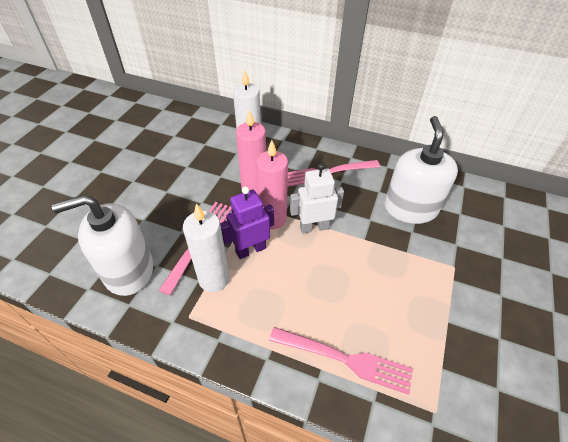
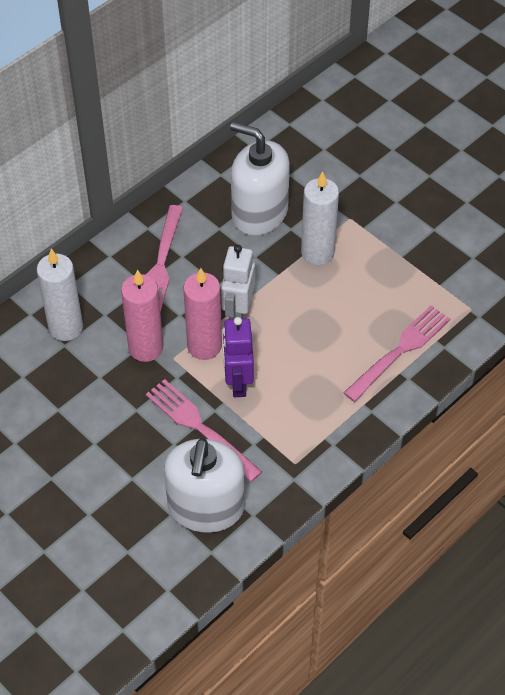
camera: 65 degrees left, 5 degrees up
white candle [183,204,230,292] -> white candle moved to [301,171,339,265]

